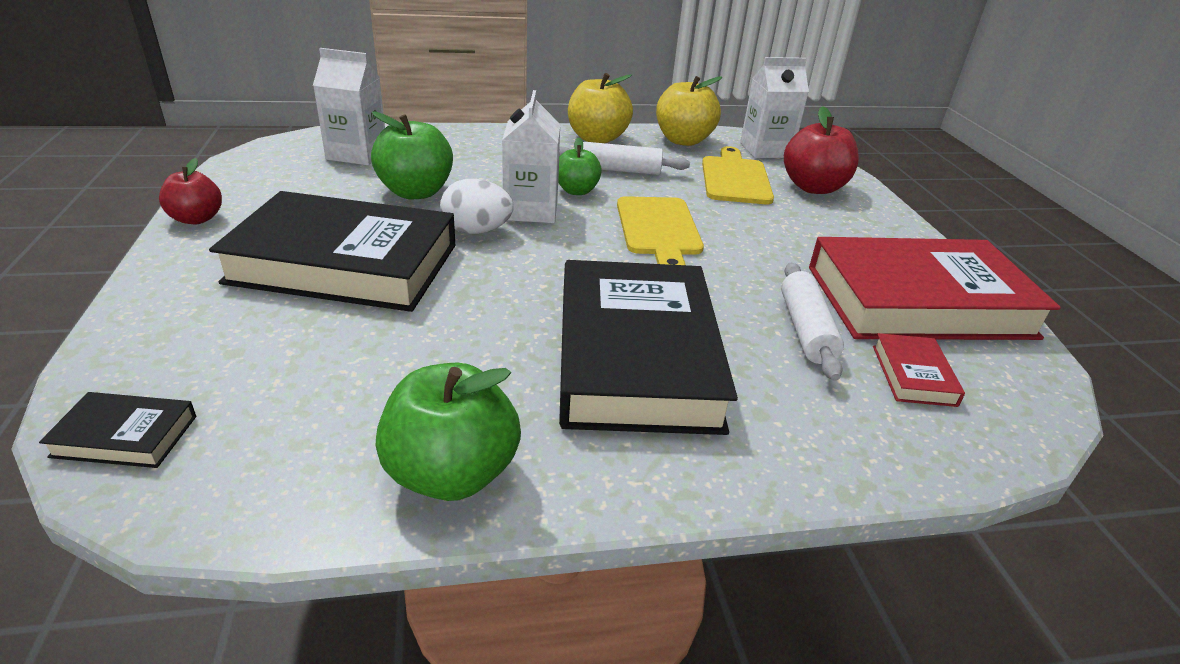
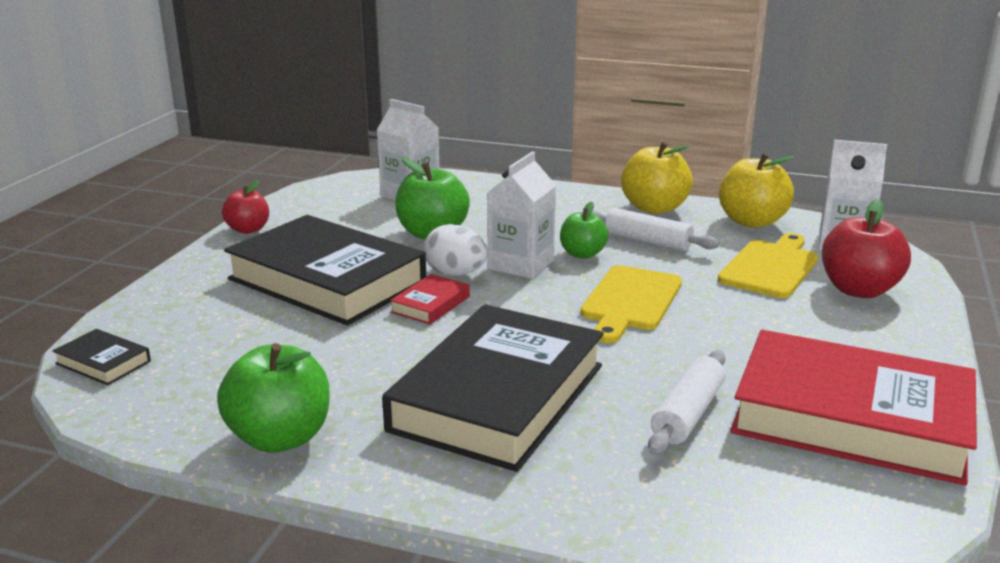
camera: 30 degrees right, 10 degrees down
red book [873,333,965,407] -> red book moved to [390,274,470,324]

